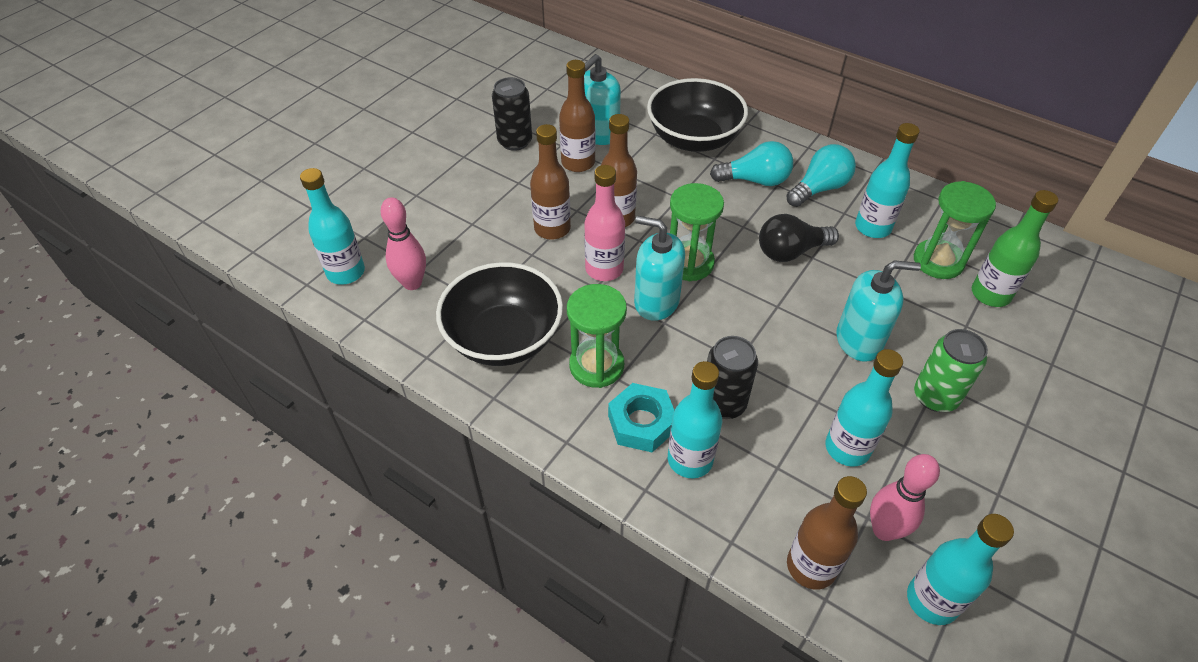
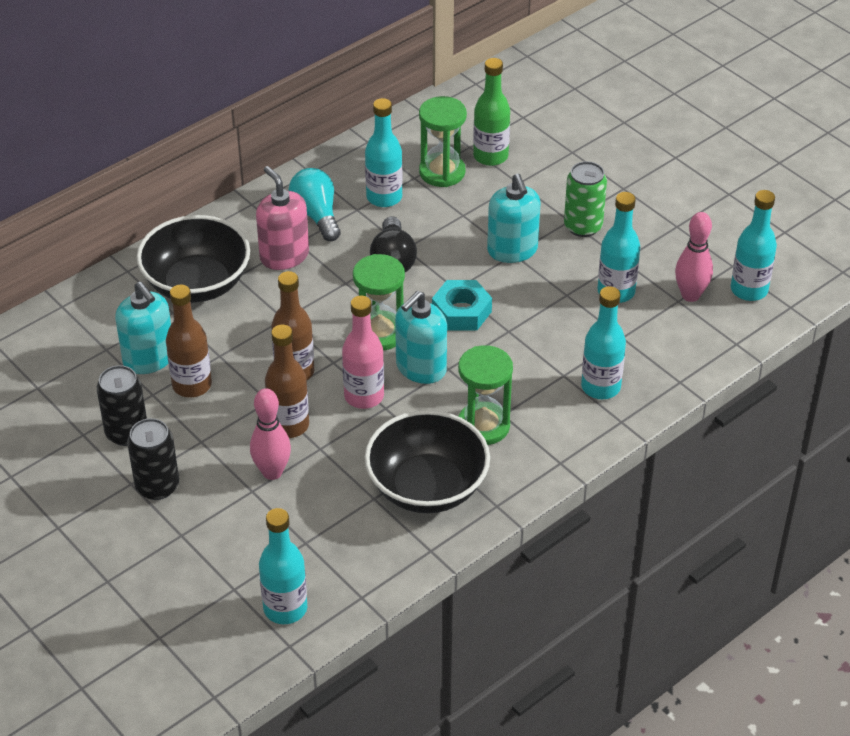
camera: 75 degrees left, 5 degrees down
pink bowling pin [380,197,426,290] -> pink bowling pin moved to [250,388,291,480]
turquoise nut [608,383,674,453] -> turquoise nut moved to [432,280,492,330]
black can [707,336,758,419] -> black can moved to [127,418,179,500]
turquoise light bulb [710,141,793,186] -> pink soap dispenser [256,166,309,270]
brown bottle [787,476,867,589] -> none
turquoise soap dispenser [836,260,921,362] -> turquoise soap dispenser turned 150 degrees clockwise [487,174,541,263]

